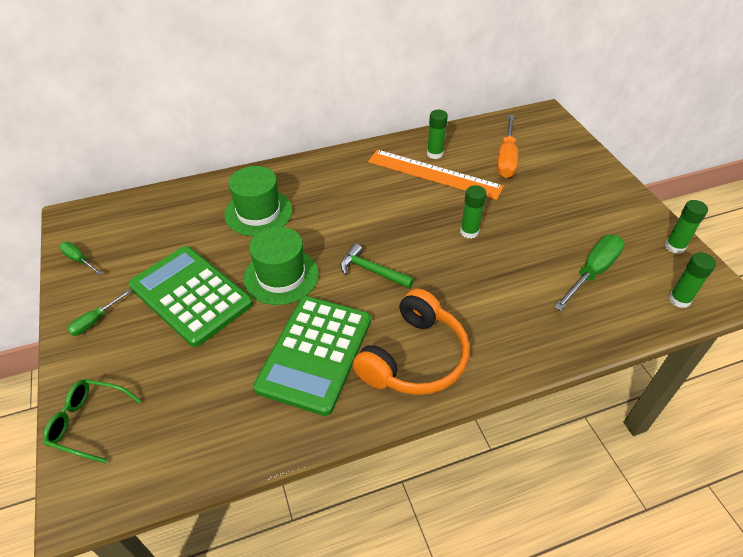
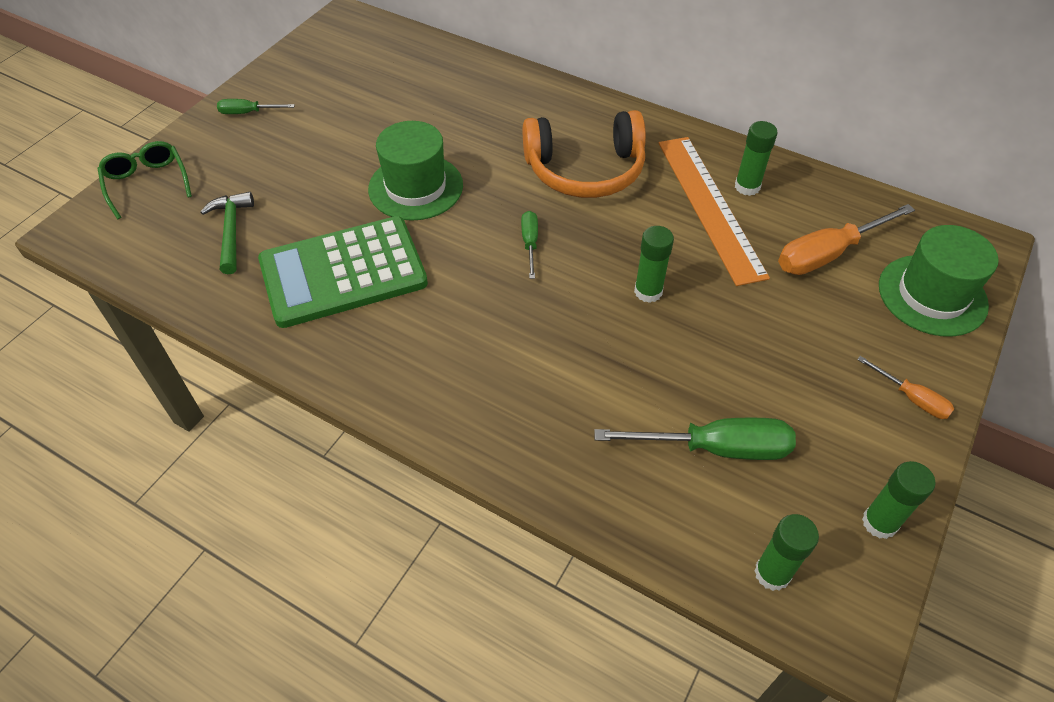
camera: 50 degrees right, 5 degrees up
green screwdriver [59,242,102,275] -> green screwdriver moved to [521,211,538,279]
green calculator [128,246,253,347] -> none
green hat [224,166,293,236] -> green hat moved to [879,225,999,337]
green hammer [340,243,414,289] -> green hammer moved to [200,192,254,274]
orange headphones [353,288,470,395] -> orange headphones moved to [523,110,646,198]
none -> orange screwdriver [857,356,954,419]

